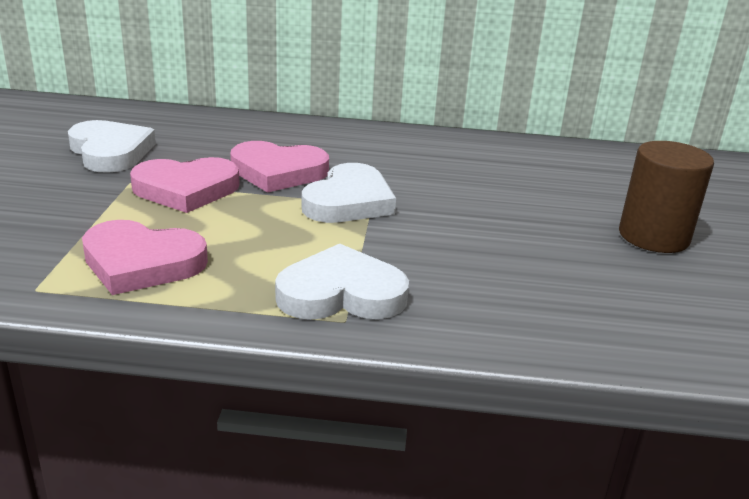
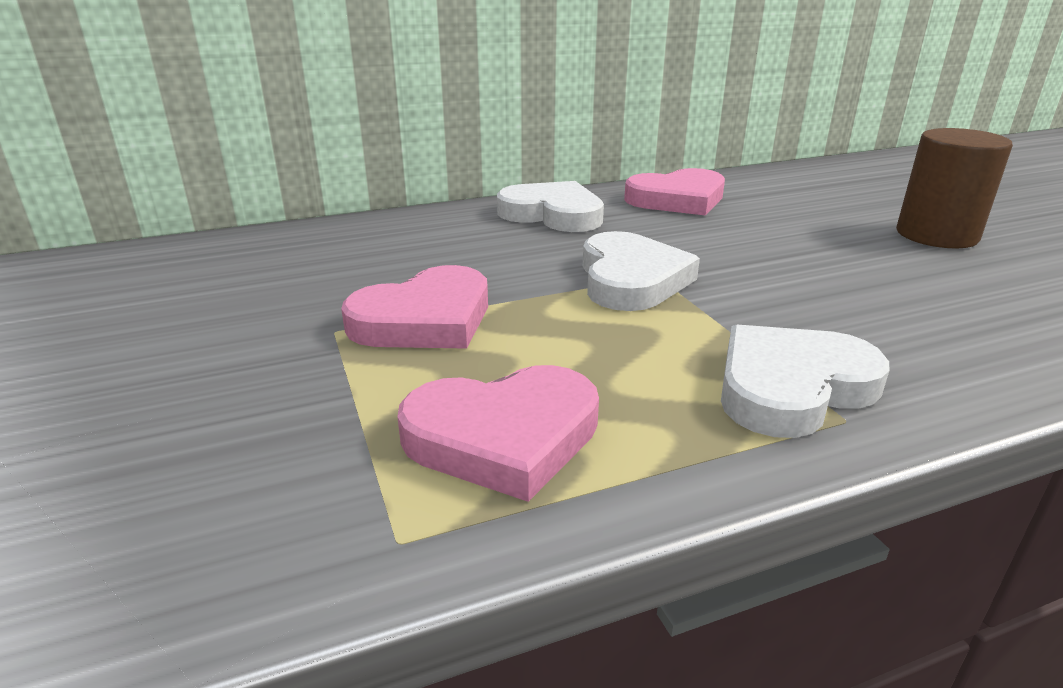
camera: 25 degrees left, 0 degrees up
white heart [68,120,156,173] -> white heart moved to [497,181,604,232]
pink heart [230,141,329,193] -> pink heart moved to [624,168,725,216]

